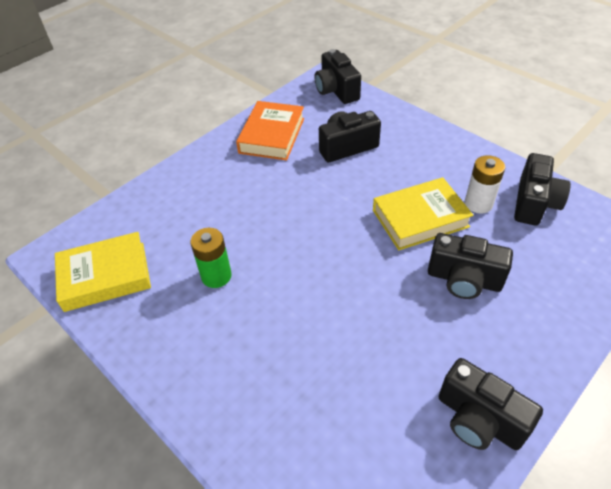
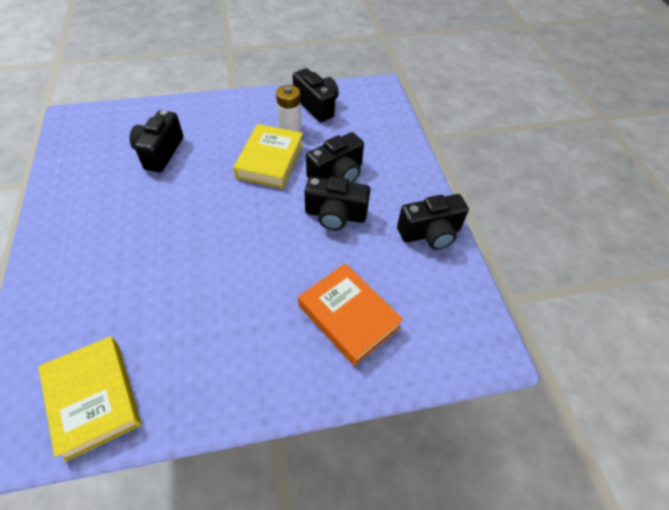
camera: 60 degrees left, 5 degrees up
yellow book [55,232,151,312] -> yellow book turned 45 degrees counterclockwise [38,336,141,462]
green battery [190,228,232,288] -> none
orange book [236,101,304,161] -> orange book moved to [298,263,403,366]
black camera [314,49,361,104] -> black camera moved to [304,176,370,230]

